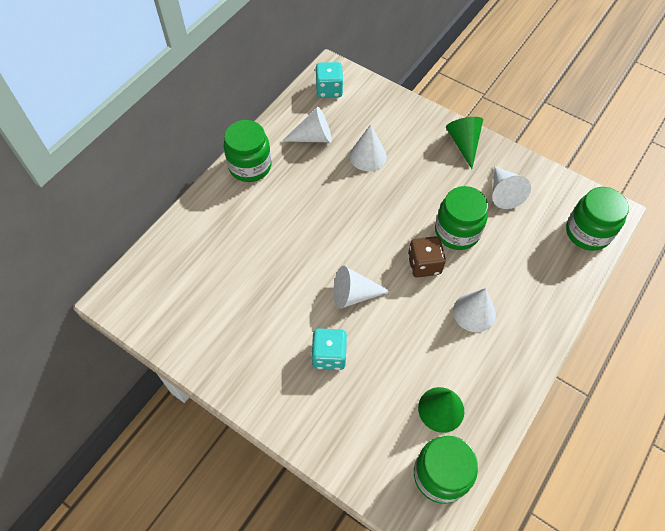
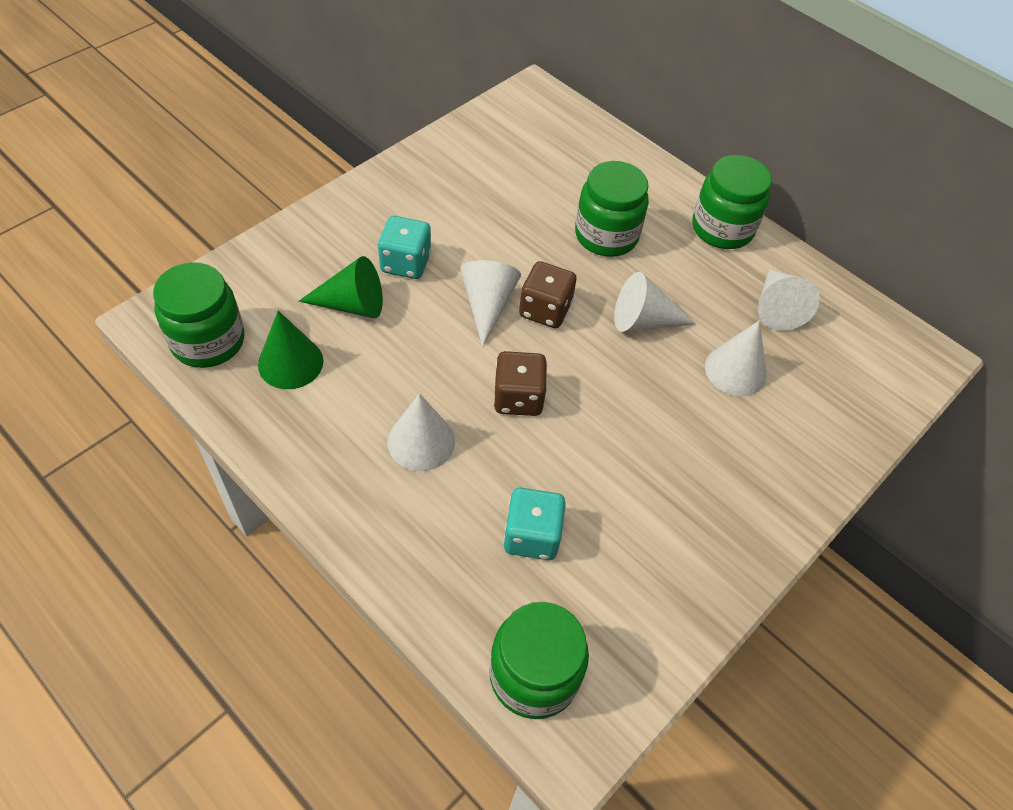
camera: 95 degrees right, 5 degrees down
turquoise dice [315,62,343,98] -> turquoise dice moved to [503,487,566,560]
green jar [435,186,488,250] -> green jar moved to [575,161,649,257]
green cone [446,117,483,169] -> green cone moved to [298,256,383,318]
white cone [492,167,531,209] -> white cone moved to [614,272,696,332]
none -> brown dice [519,261,576,328]

